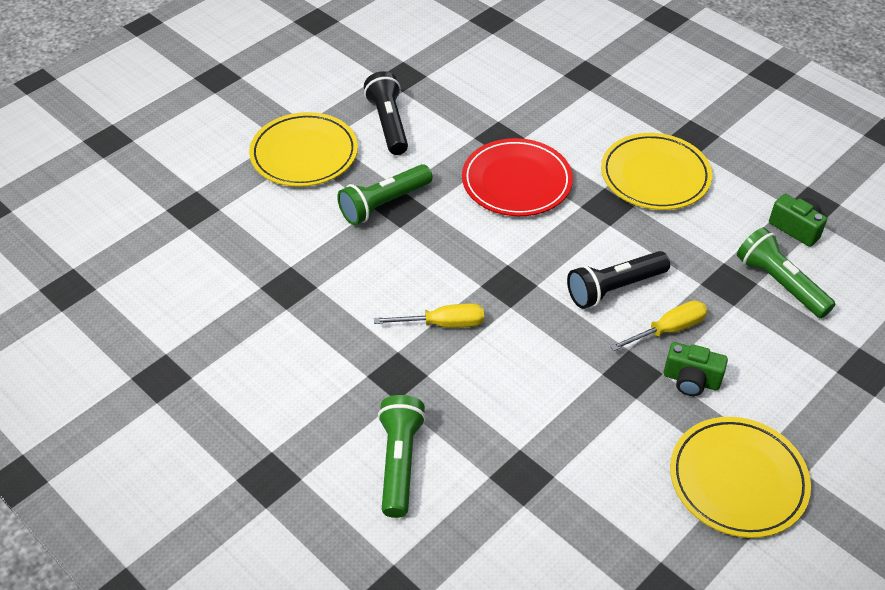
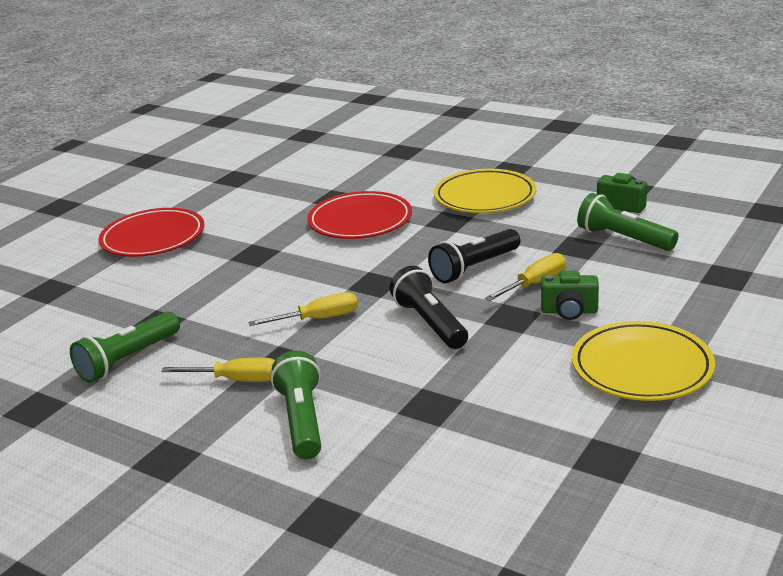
camera: 10 degrees left, 20 degrees down
yellow plate [249,112,358,187] -> red plate [98,208,204,257]
green flashlight [337,164,433,225] -> green flashlight moved to [70,312,180,383]
black flashlight [364,71,408,155] -> black flashlight moved to [390,266,468,349]
none -> yellow screwdriver [161,358,275,382]

